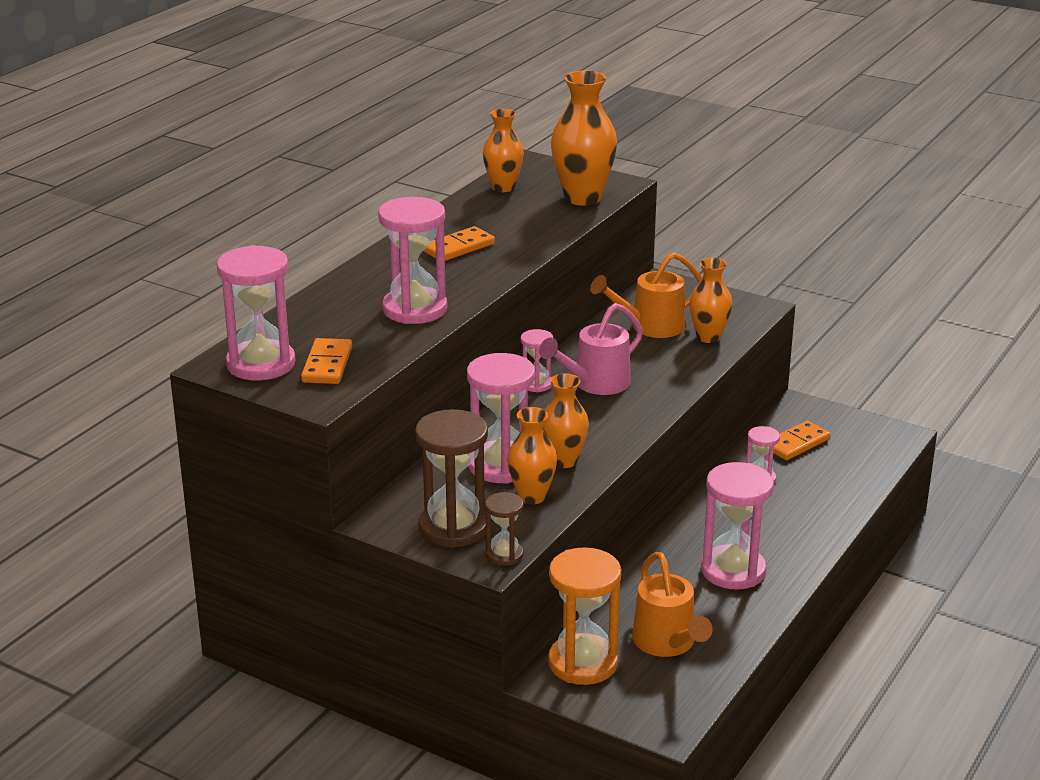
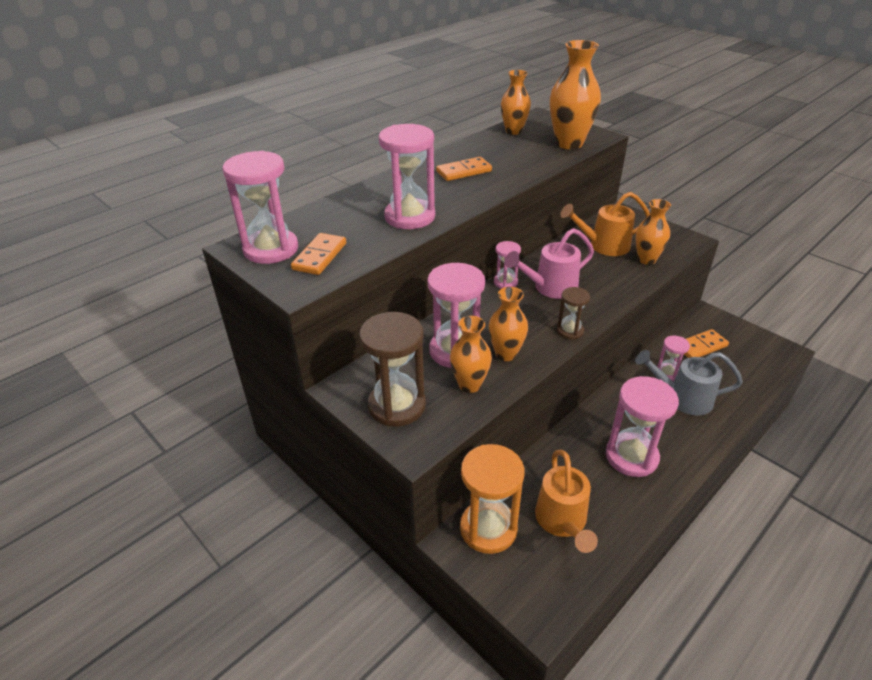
camera: 15 degrees right, 10 degrees up
brown hourglass [485,492,524,566] -> brown hourglass moved to [557,287,590,340]
none -> grey watering can [635,350,743,415]

